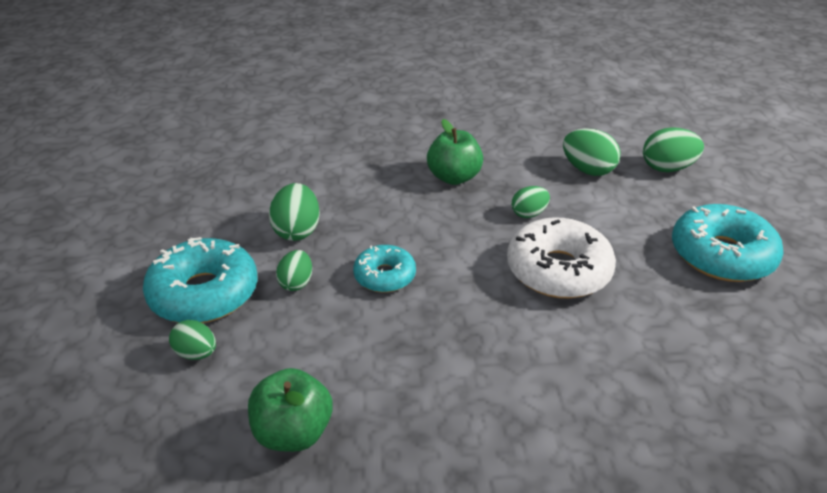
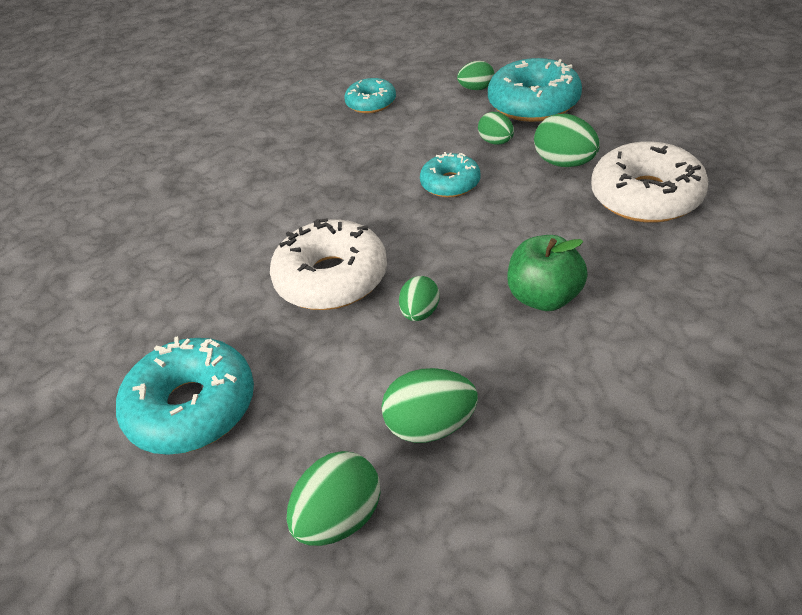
camera: 140 degrees right, 5 degrees up
green apple [248,368,333,452] -> turquoise donut [344,78,396,113]
none -> white donut [591,141,709,223]

